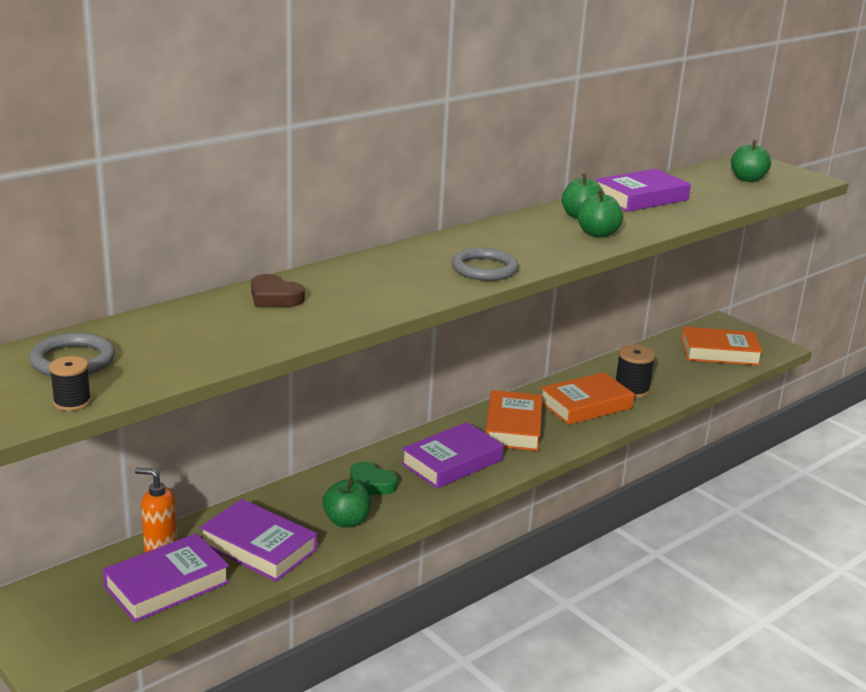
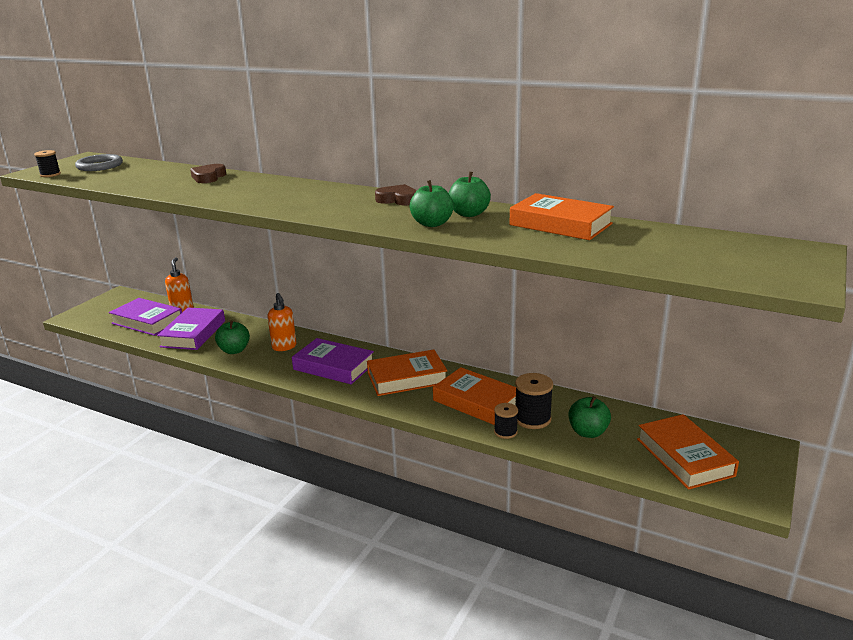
camera: 70 degrees right, 0 degrees up
green heart [350,462,398,495] -> orange soap dispenser [267,293,297,351]
grey ring [452,248,518,281] -> none
purple book [595,169,691,212] -> orange book [509,193,614,240]
green apple [731,140,771,182] -> green apple moved to [568,396,611,438]
none -> brown heart [375,184,417,205]
none -> black spool [494,403,518,439]

